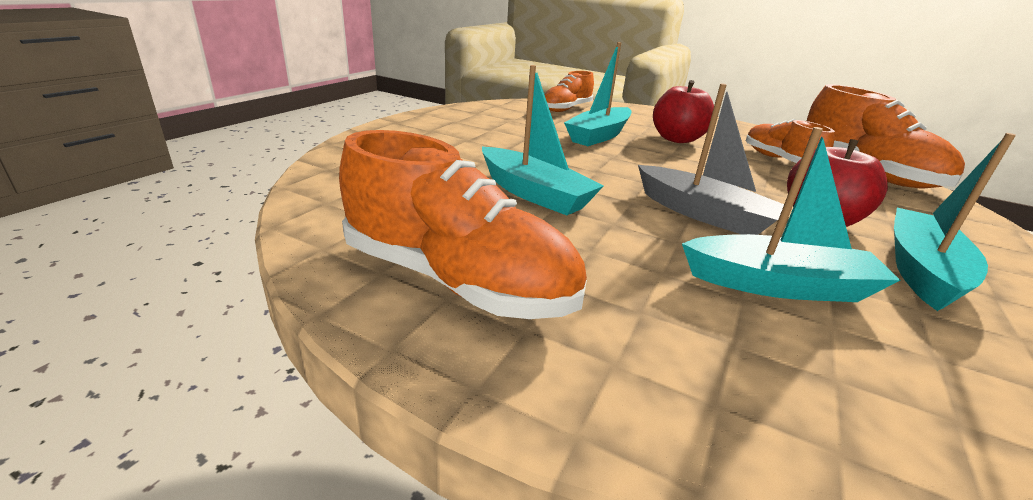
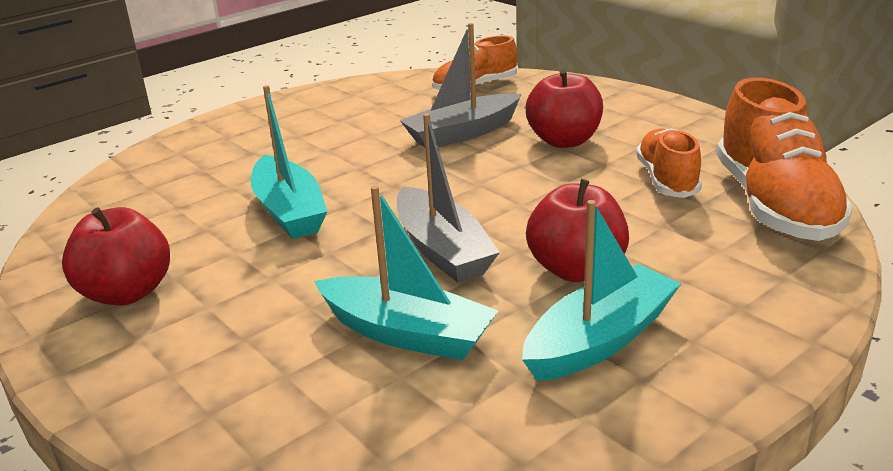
camera: 25 degrees right, 0 degrees up
orange shoe [339,130,587,319] -> red apple [62,207,170,305]
turquoise boat [564,42,631,146] -> grey boat [400,23,521,147]

